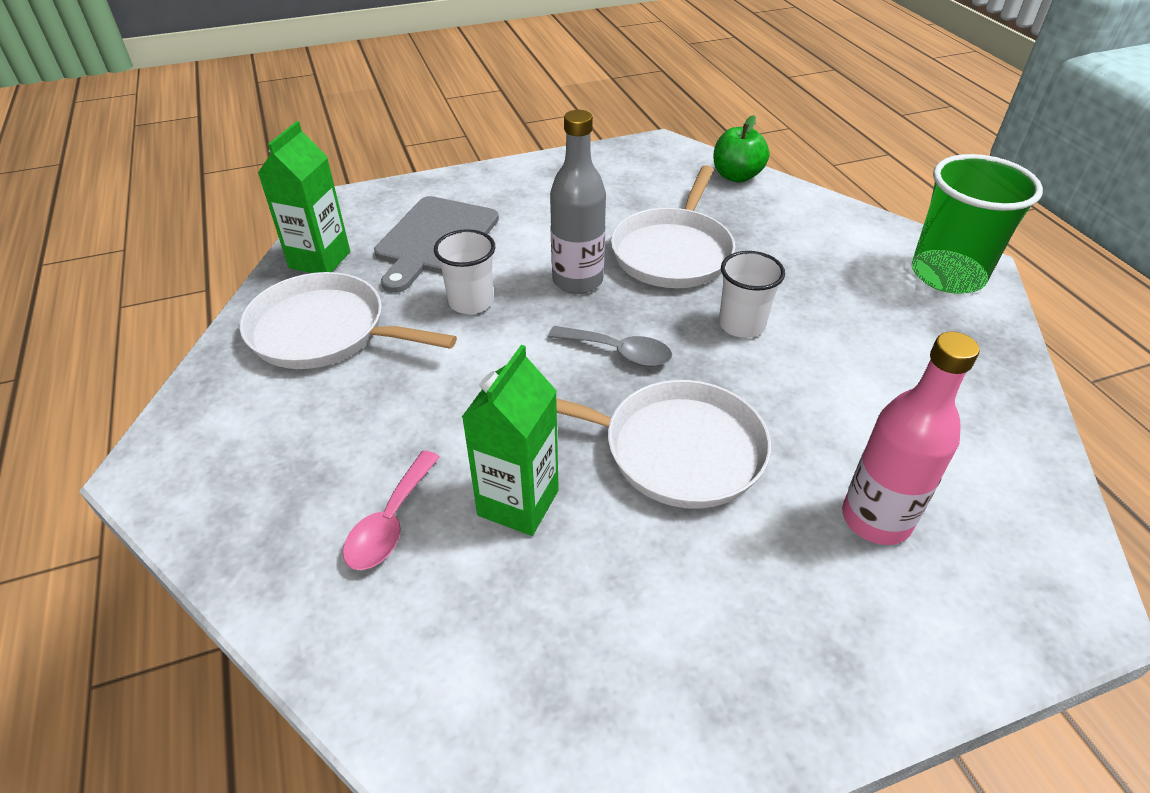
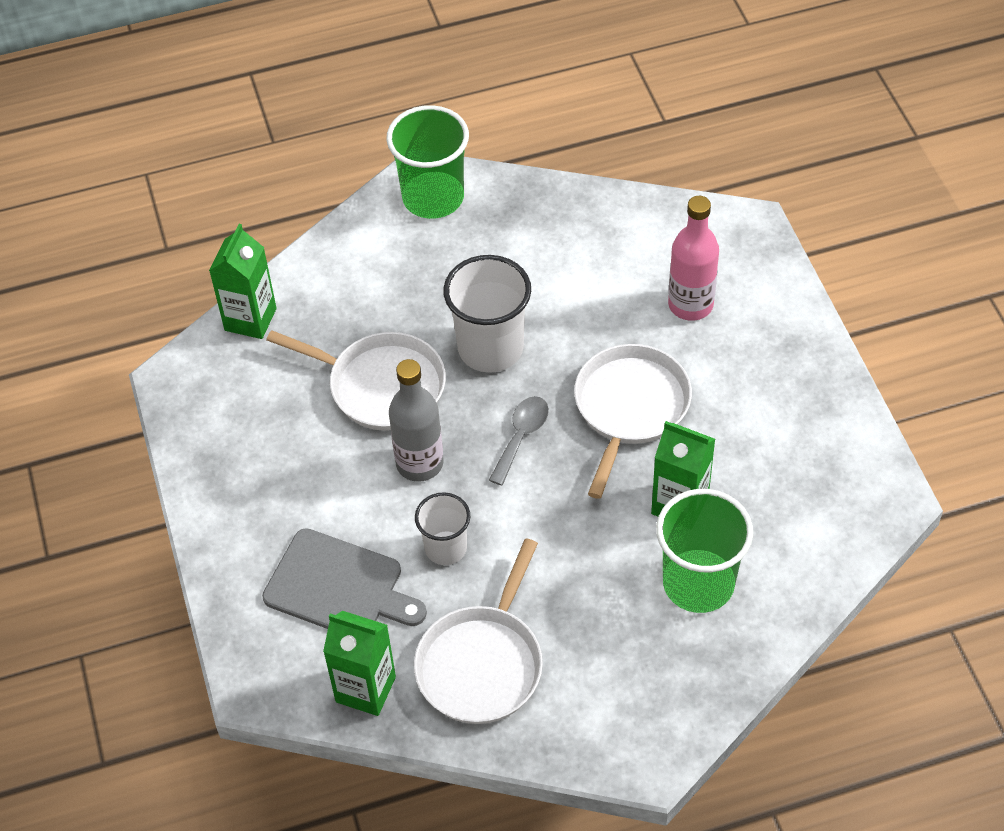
camera: 85 degrees left, 10 degrees up
pink spoon [343,451,440,570] -> green cup [656,489,753,613]
green apple [713,115,769,182] -> green carton [209,224,277,339]
white cup [719,251,785,338] -> white cup [443,255,531,373], size x1.67

